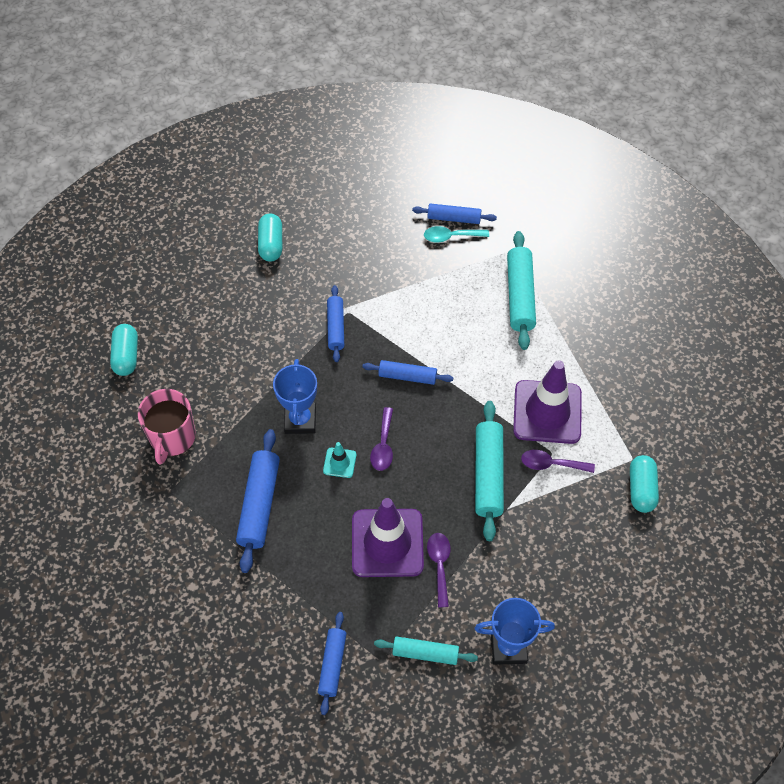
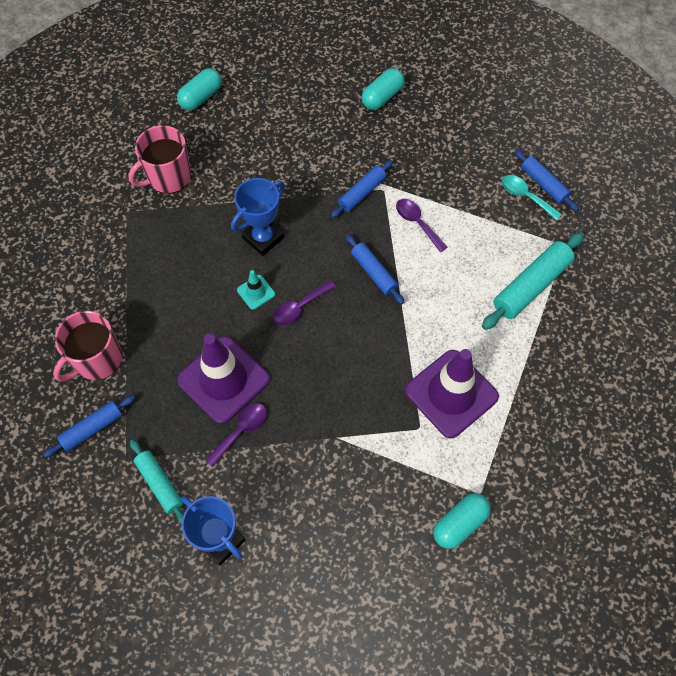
camera: 45 degrees right, 5 degrees up
blue rolling pin [236,429,280,573] -> none
turquoise rolling pin [475,401,504,541] -> none
purple spoon [521,450,595,473] -> purple spoon moved to [396,199,447,252]
none -> pink mug [53,311,122,382]

